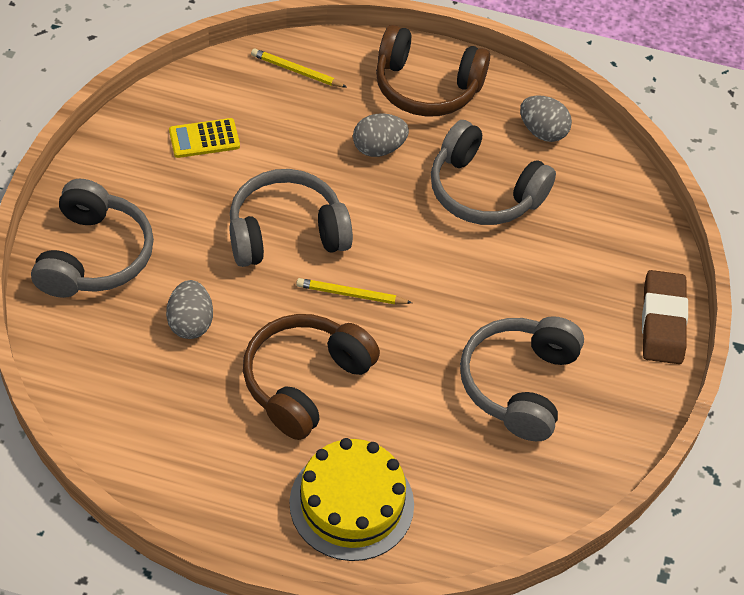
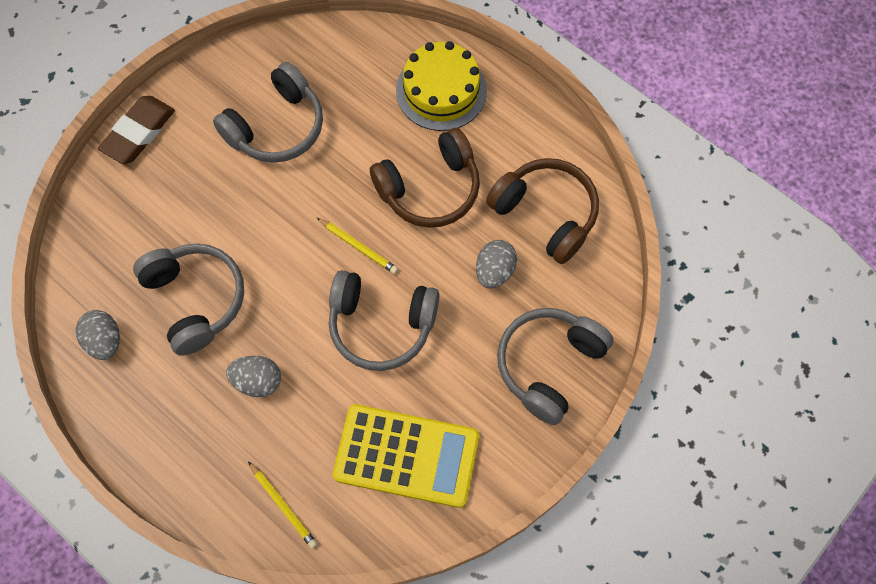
camera: 150 degrees left, 15 degrees up
yellow calculator [169,118,240,158] -> yellow calculator [333,404,479,508], size x2.08
brown headphones [376,25,490,117] -> brown headphones moved to [486,158,599,264]

